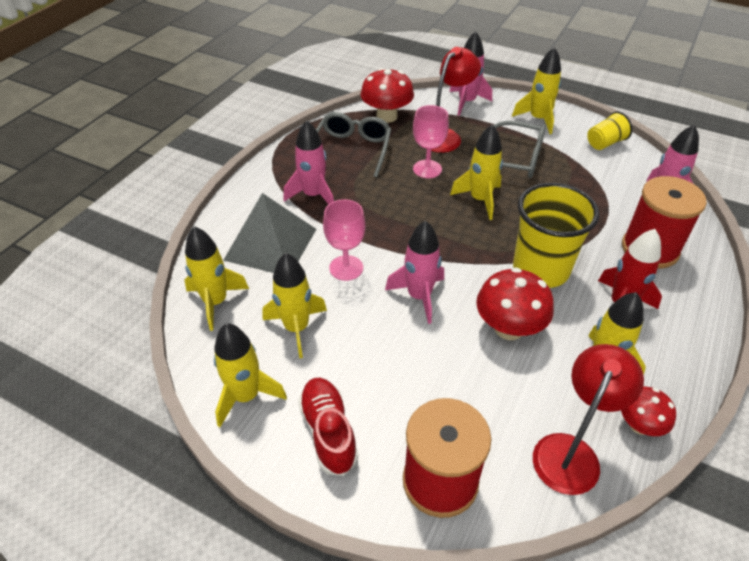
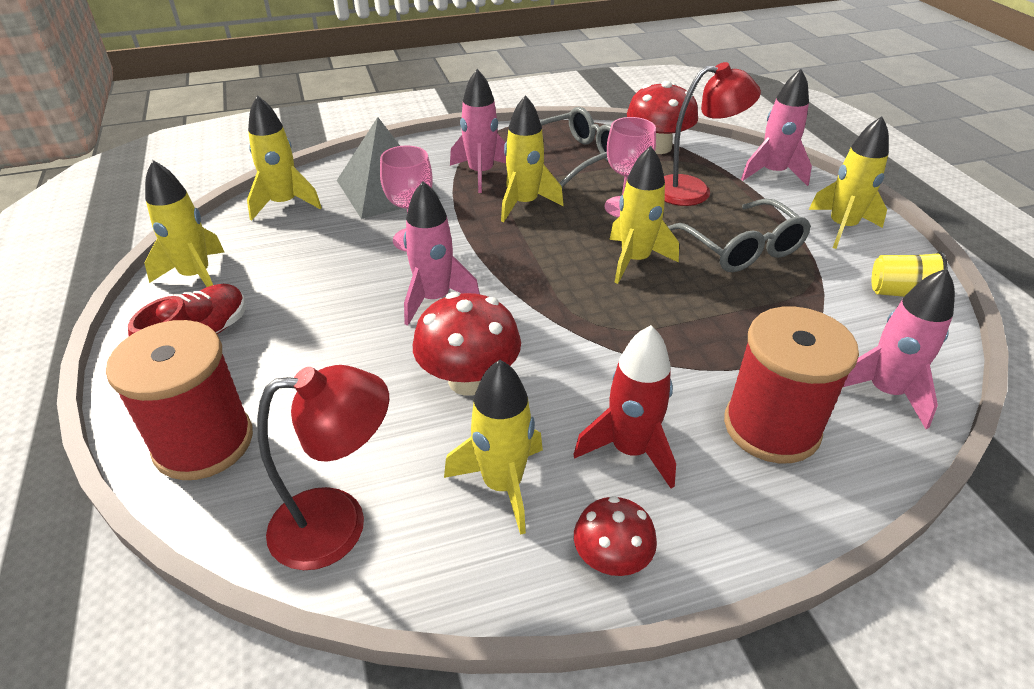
camera: 45 degrees right, 5 degrees down
yellow rocket [262,253,327,359] -> yellow rocket moved to [501,95,564,222]
yellow cup [513,183,599,288] -> none
red mushroom [621,387,676,436] -> red mushroom moved to [574,496,657,576]

